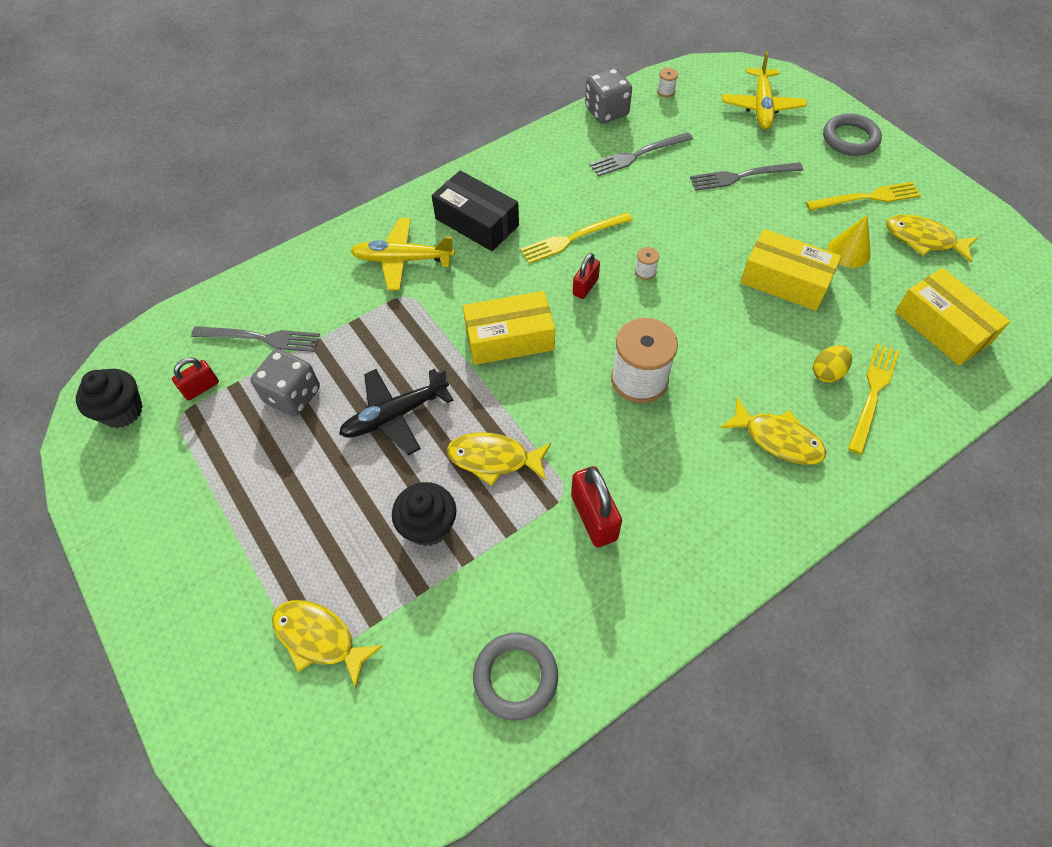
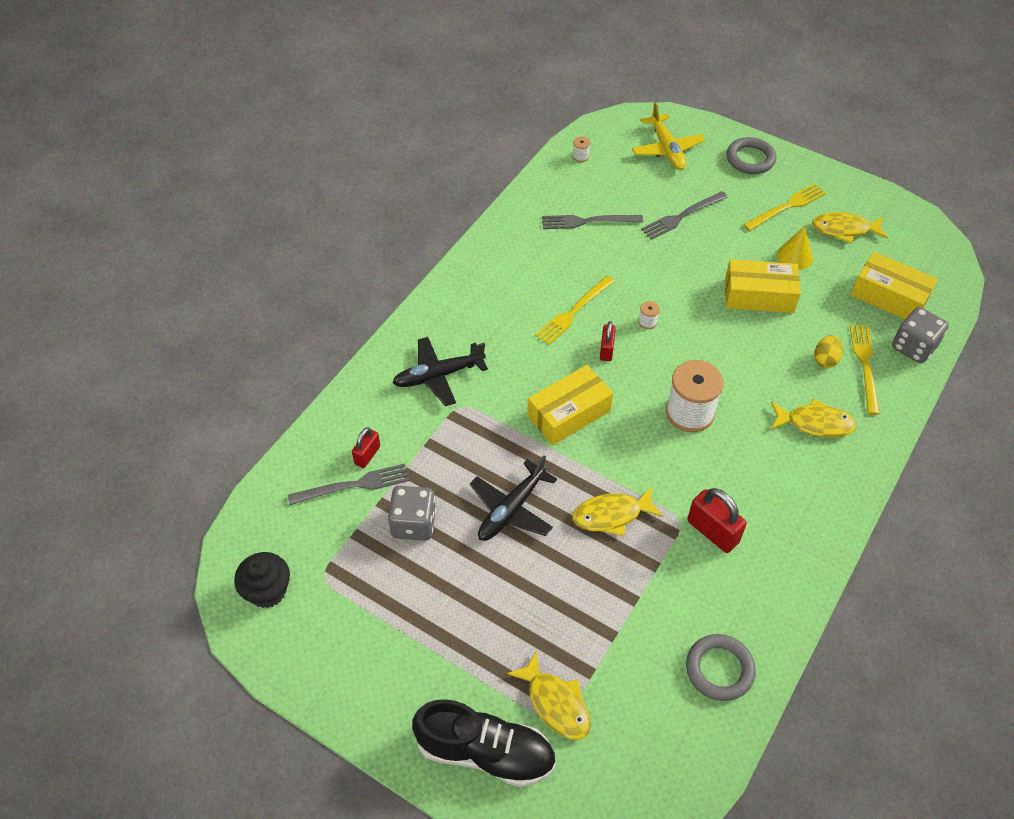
camera: 25 degrees left, 5 degrees down
red padlock [172,357,219,400] -> red padlock moved to [352,427,380,468]
yellow fish [272,600,383,688] -> yellow fish turned 135 degrees counterclockwise [507,651,591,740]
yellow plane [350,218,455,290] -> black plane [392,337,488,406]
black cupcake [392,482,456,546] -> none
black box [432,170,519,251] -> none
grey dice [585,68,632,124] -> grey dice moved to [892,307,949,363]
grey fork [590,132,693,176] -> grey fork turned 45 degrees clockwise [542,215,643,229]
none -> black shoe [412,699,556,787]

